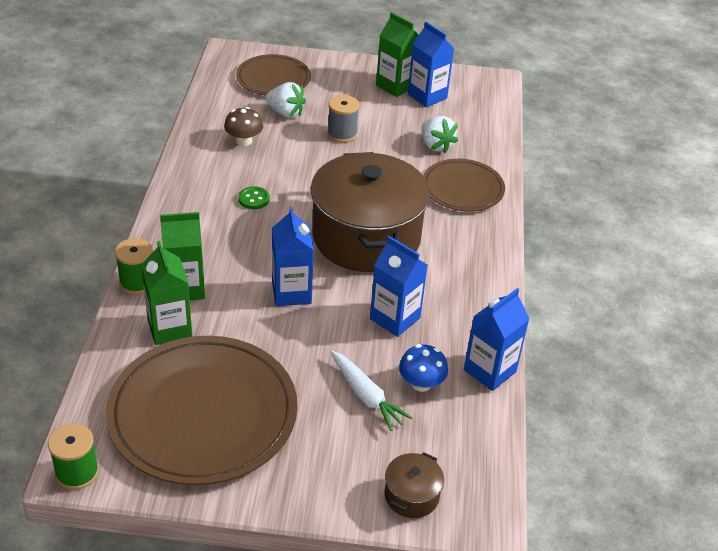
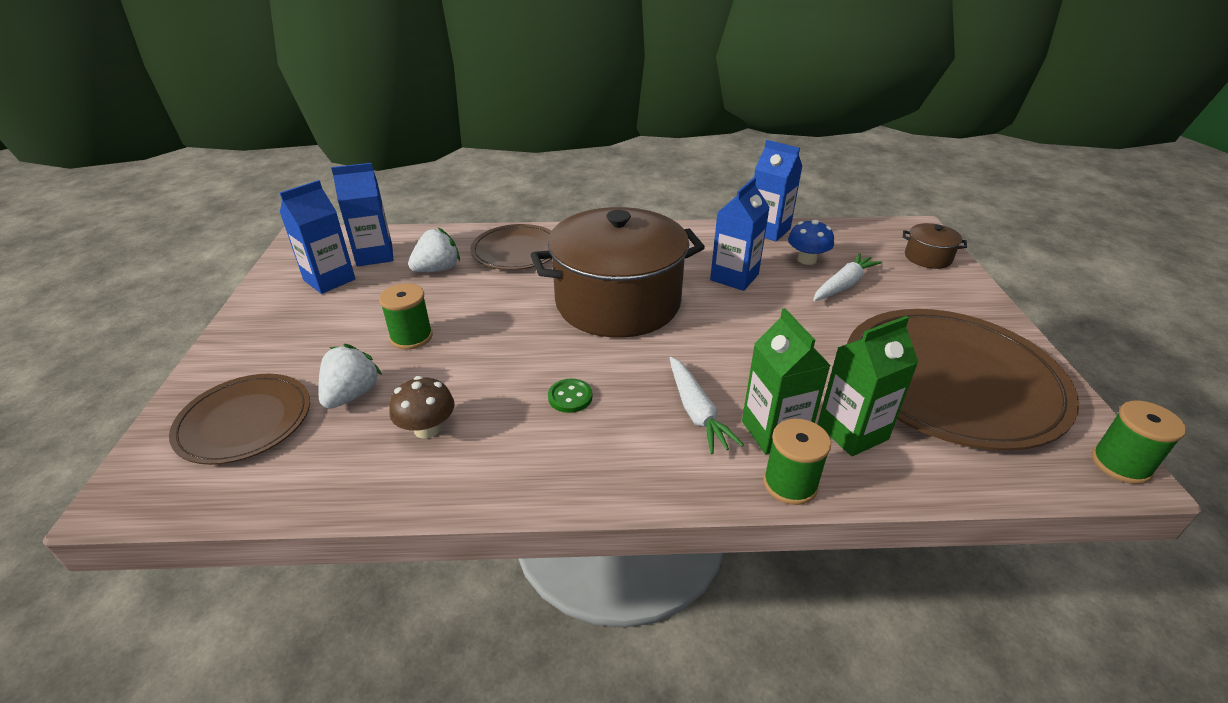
camera: 95 degrees left, 5 degrees down
blue carton [272,207,314,306] -> blue carton moved to [331,163,393,266]
grey spool [327,95,359,143] -> green spool [379,283,433,350]
green carton [376,12,419,97] -> none
none -> white carrot [670,357,744,454]

